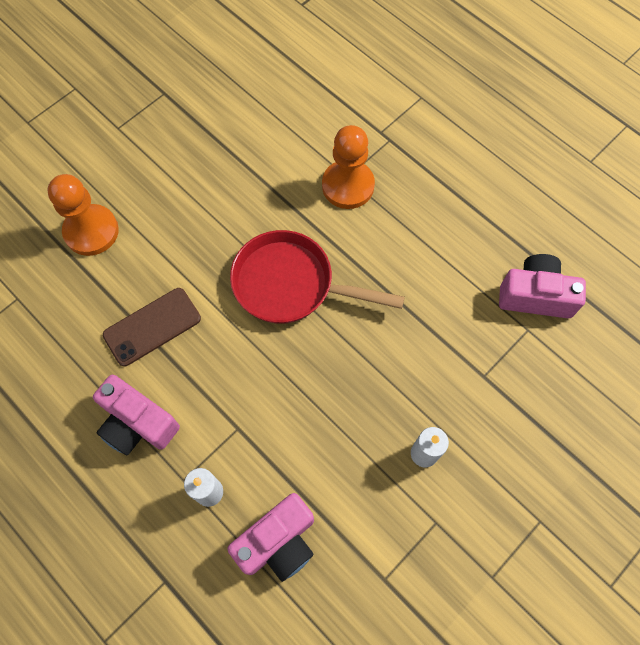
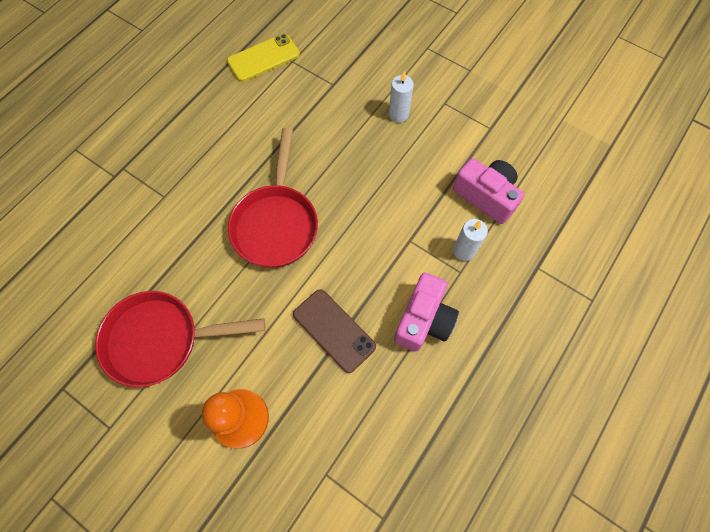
camera: 100 degrees left, 0 degrees up
orange pawn [322,125,375,209] -> none
pink camera [499,254,586,318] -> yellow phone [227,34,300,82]
none -> red pan [95,291,265,387]

